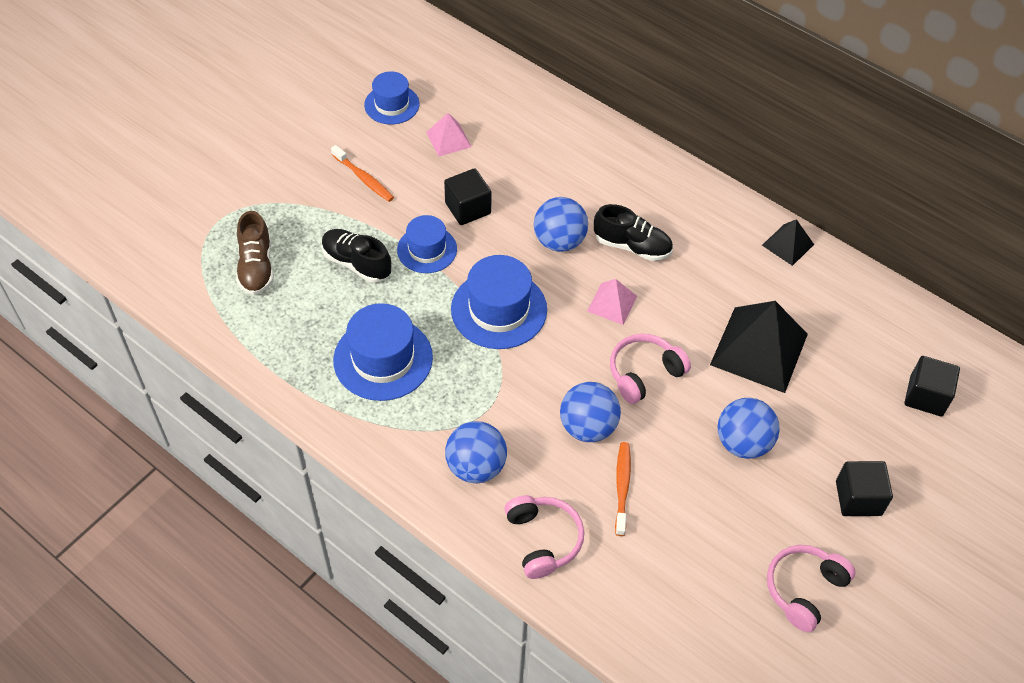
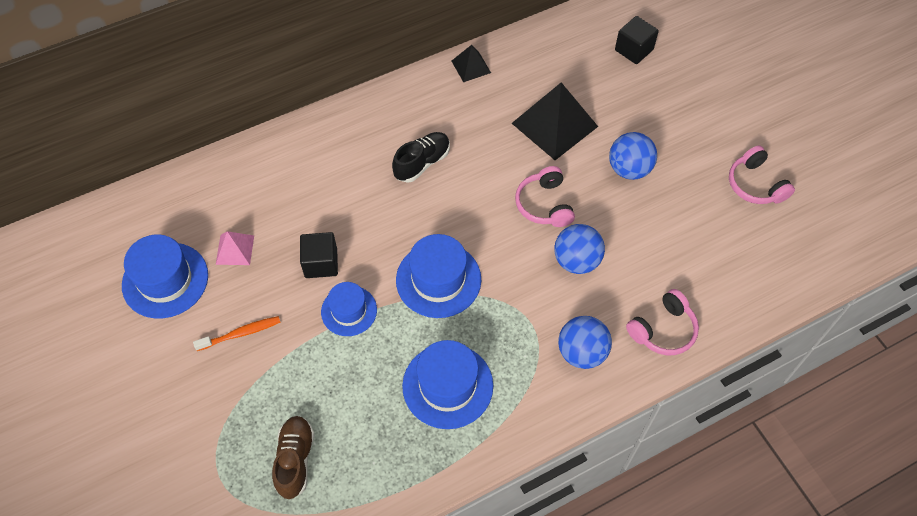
camera: 65 degrees left, 5 degrees up
brown shoe [236,211,274,295] -> brown shoe turned 105 degrees counterclockwise [272,416,315,499]
black shoe [322,229,391,283] -> none
blue hat [364,71,419,124] -> blue hat [122,235,208,318], size x1.55
pink headphones [504,495,584,579] -> pink headphones turned 135 degrees clockwise [626,289,699,355]
blue ball [534,197,588,252] -> none
pink pyramid [587,279,637,325] -> none
orange toothbrush [615,442,631,536] -> none
black cube [836,461,893,516] -> none

